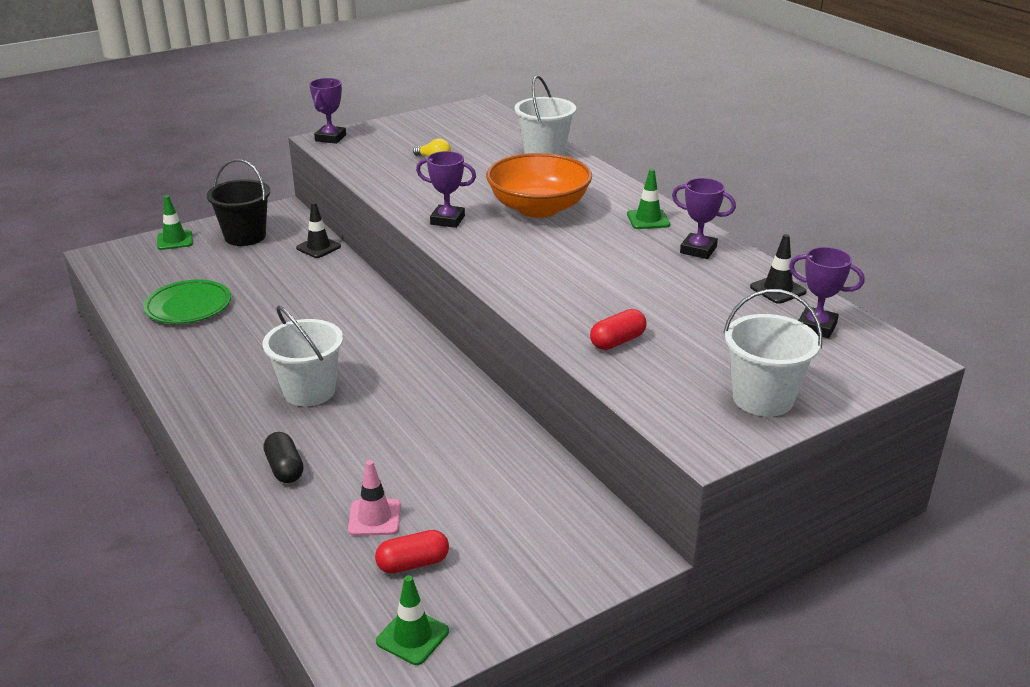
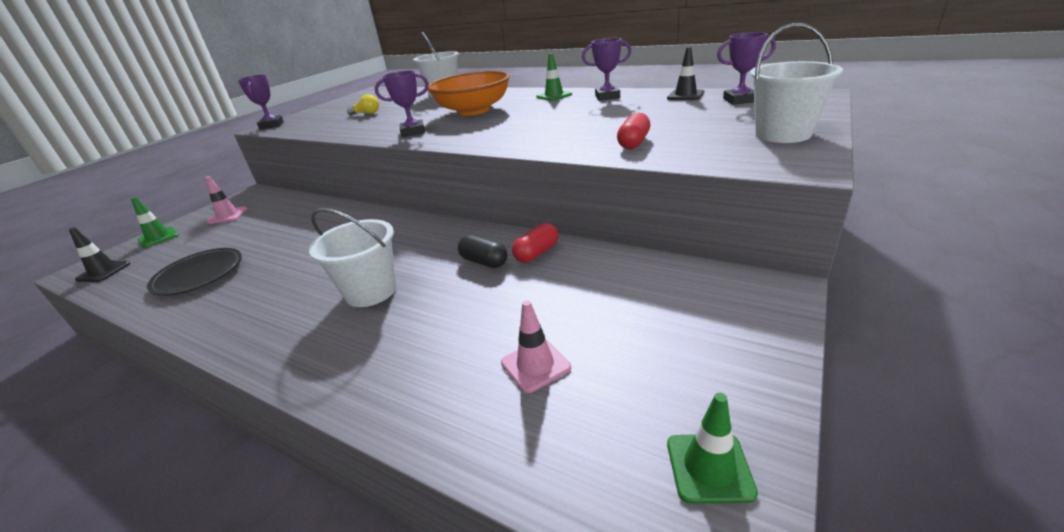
camera: 25 degrees left, 0 degrees up
green plate [143,280,231,324] -> black plate [147,248,242,296]
black bucket [207,159,270,246] -> pink traffic cone [205,176,247,224]
black capsule [263,432,304,483] -> black capsule moved to [458,235,507,268]
black traffic cone [296,202,341,258] -> black traffic cone moved to [69,227,130,282]
red capsule [375,530,449,574] -> red capsule moved to [512,223,559,263]

